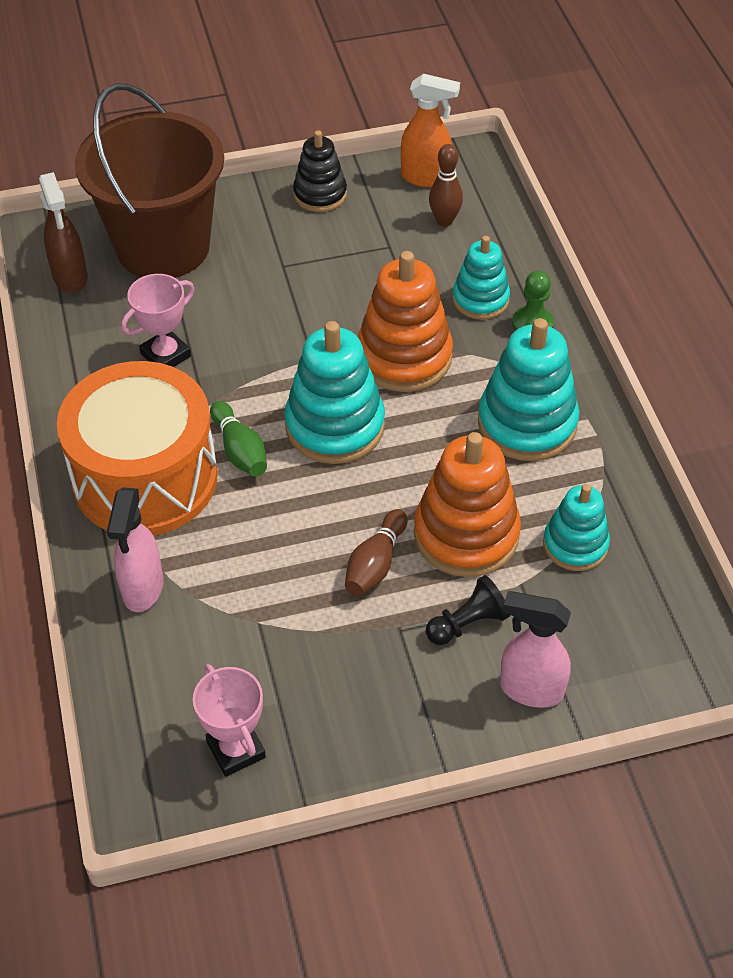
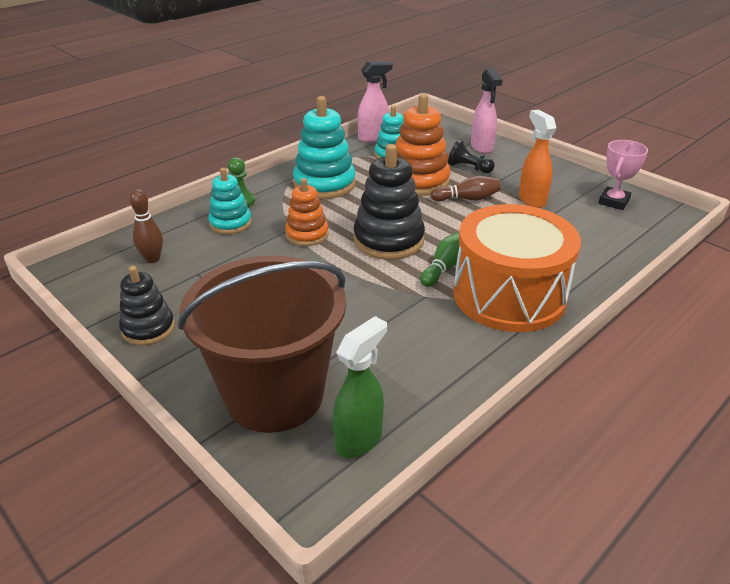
camera: 120 degrees left, 15 degrees down
brown spray bottle [39,172,88,293] -> green spray bottle [333,316,387,458]
pink spray bottle [107,487,163,612] -> pink spray bottle moved to [357,61,393,142]
pink trophy [121,274,194,367] -> none
turquoise stacking toy [284,321,385,464] -> black stacking toy [354,144,425,260]
orange stacking toy [358,251,453,392] -> orange stacking toy [285,178,329,246], size x0.62
orange spray bottle [401,74,460,188] -> orange spray bottle moved to [519,110,556,208]

